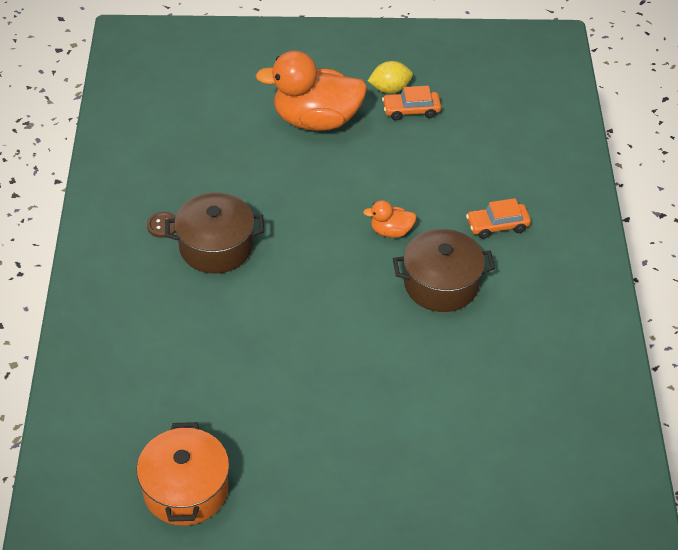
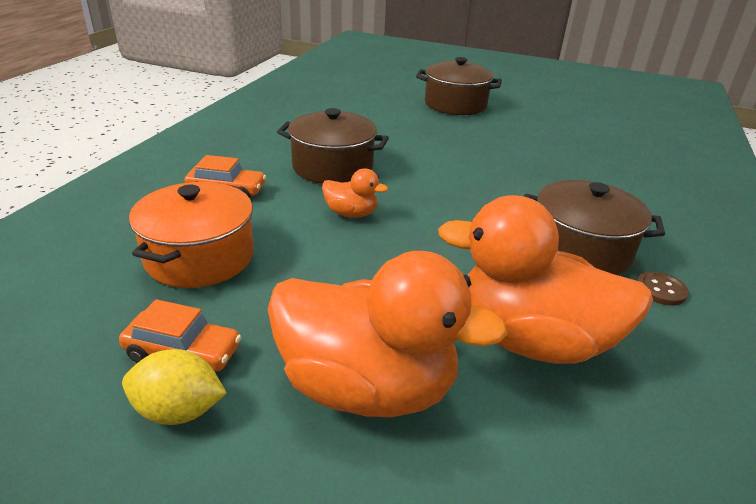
camera: 160 degrees left, 15 degrees down
orange pot [137,422,229,526] -> orange pot moved to [129,182,254,288]
none -> brown pot [416,57,502,115]
none -> orange duck [438,195,653,364]

